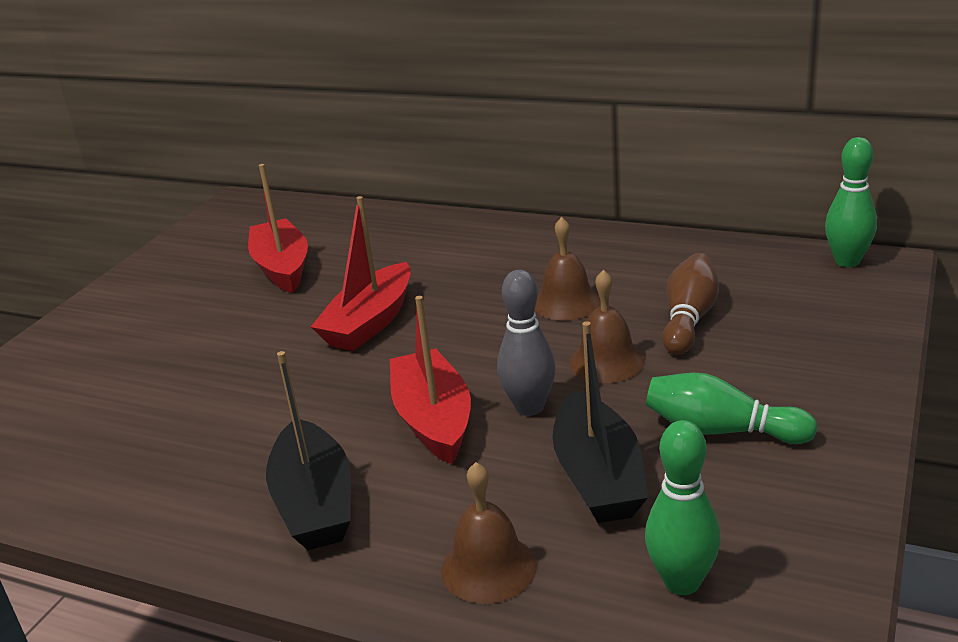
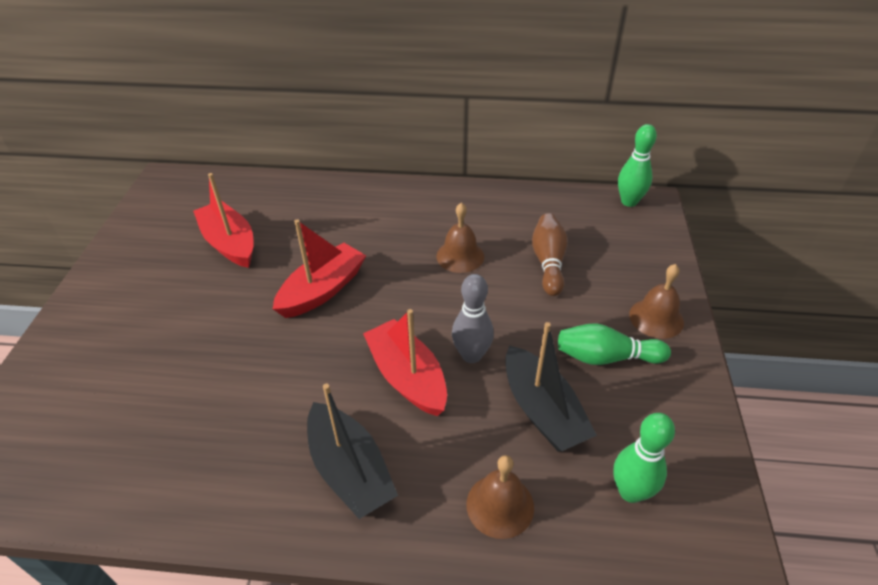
camera: 20 degrees left, 15 degrees up
red boat [311,196,411,351] -> red boat turned 150 degrees counterclockwise [273,219,366,318]
brown bell [570,270,645,383] -> brown bell moved to [629,264,684,339]

